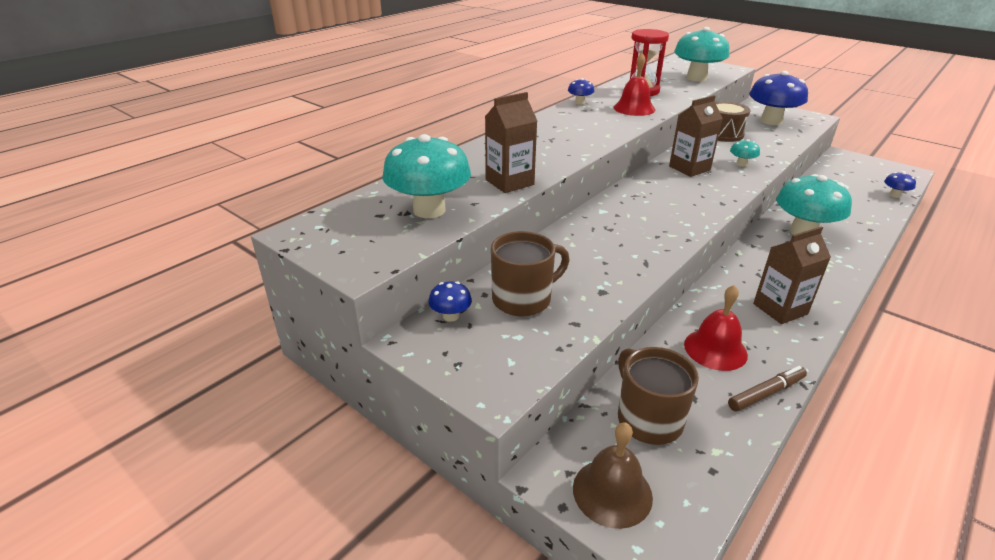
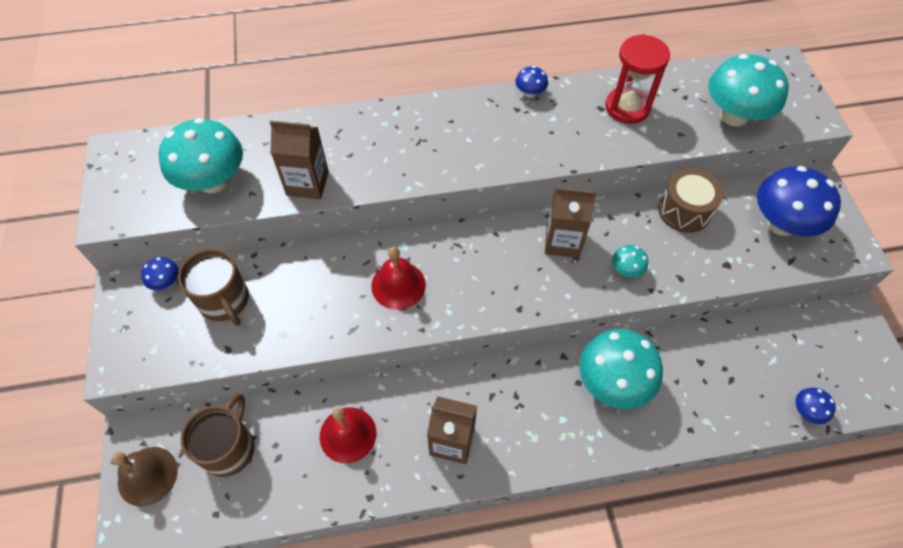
camera: 40 degrees right, 25 degrees up
brown mug [491,231,569,317] -> brown mug turned 45 degrees clockwise [178,248,249,326]
red bell [613,53,655,116] -> red bell moved to [371,247,426,310]
brown marker [728,366,807,412] -> none

